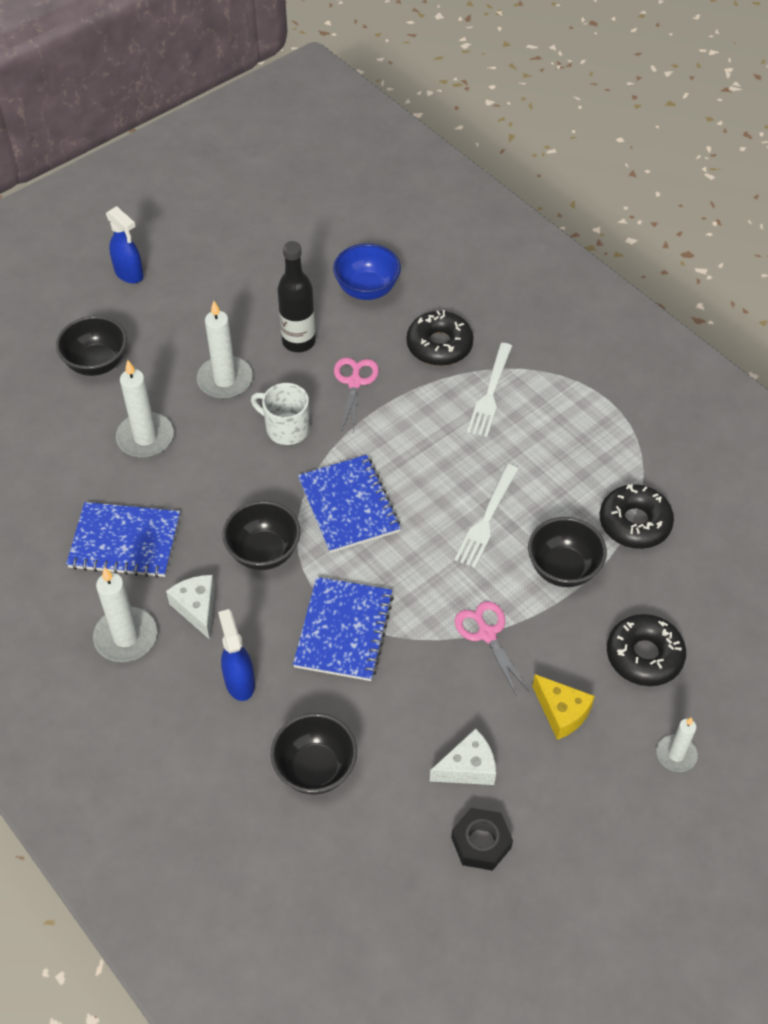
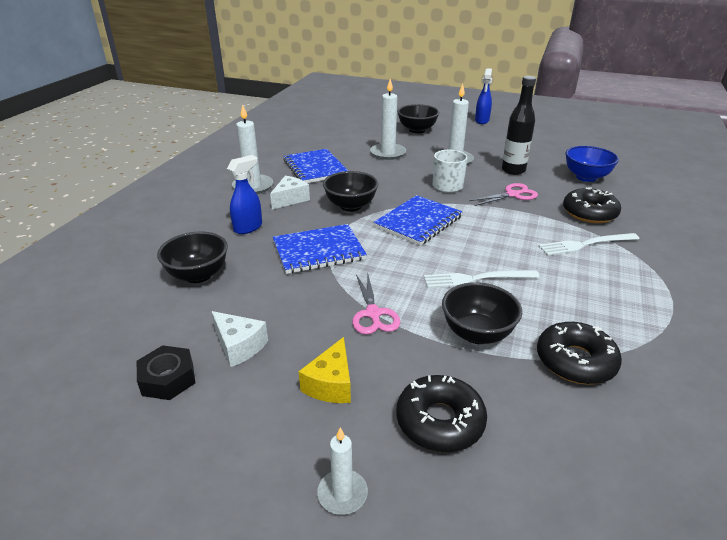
camera: 60 degrees right, 20 degrees down
pink scissors [455,601,529,695] -> pink scissors turned 135 degrees clockwise [352,272,401,335]

